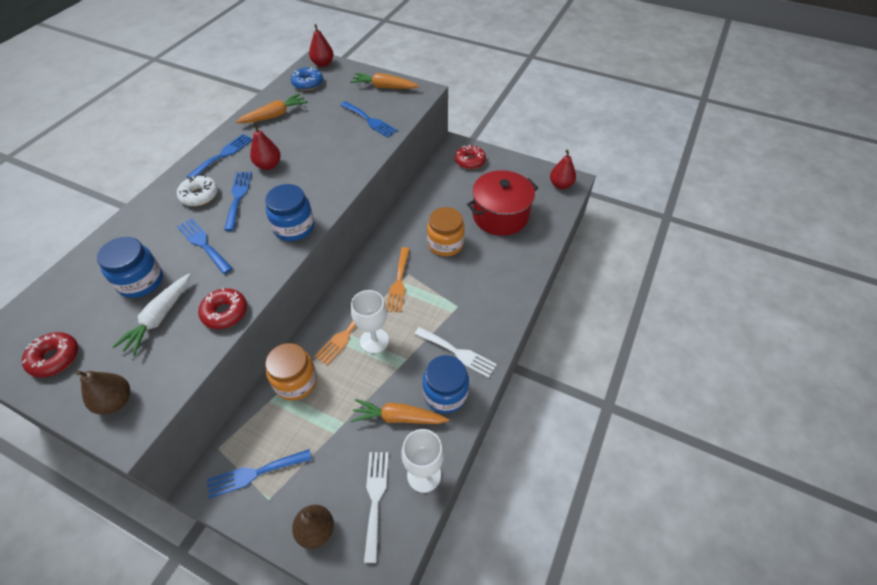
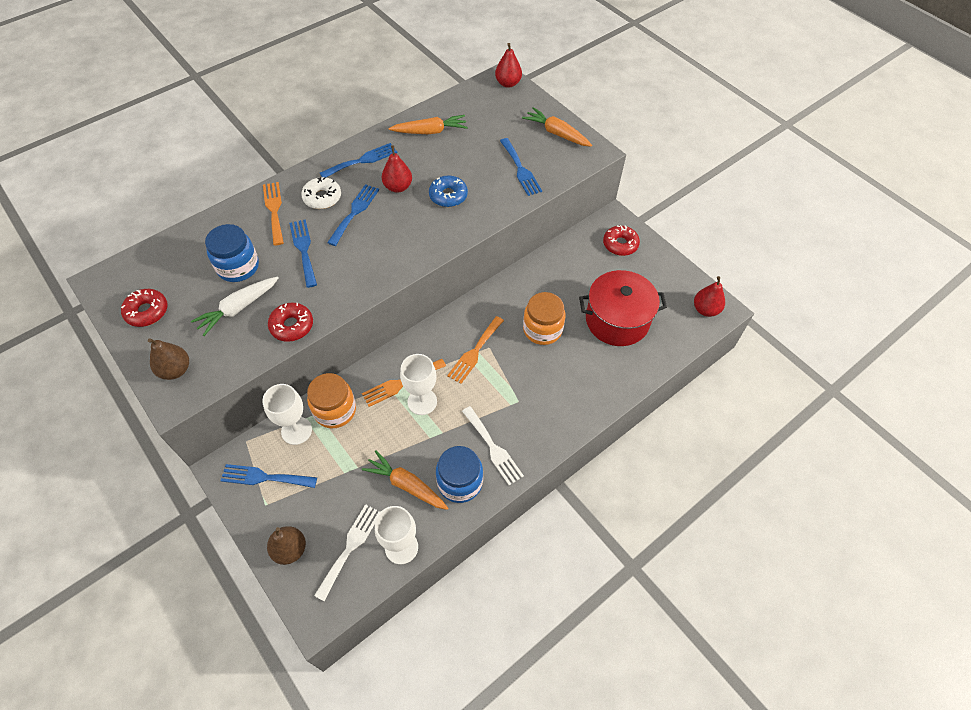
camera: 25 degrees right, 5 degrees up
blue jar [265,184,314,241] -> none
blue donut [291,67,323,91] -> blue donut moved to [429,175,468,207]
none -> white goblet [262,384,312,445]
none -> orange fork [263,182,284,245]

